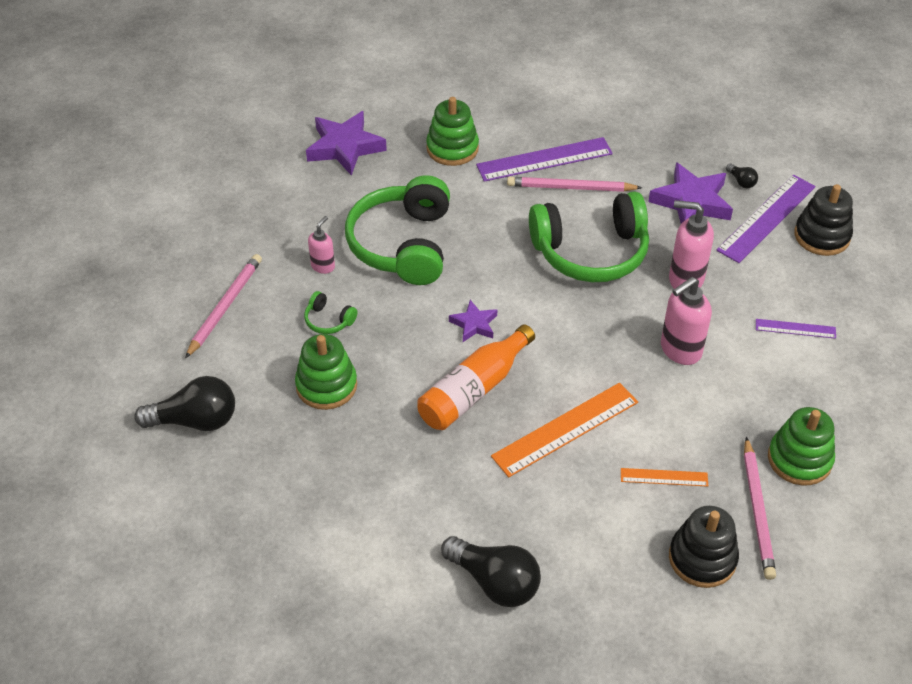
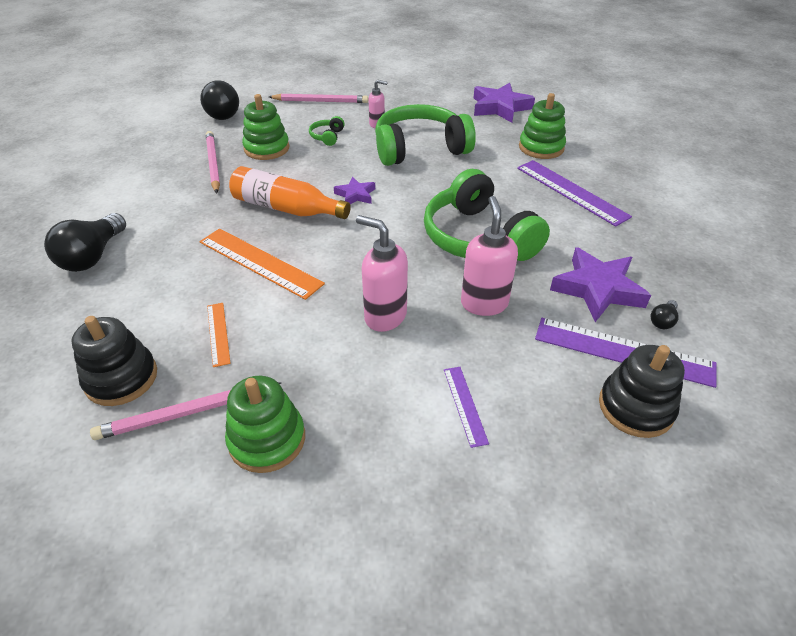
camera: 70 degrees right, 5 degrees down
pink pencil [507,177,642,192] -> pink pencil moved to [206,131,220,194]

